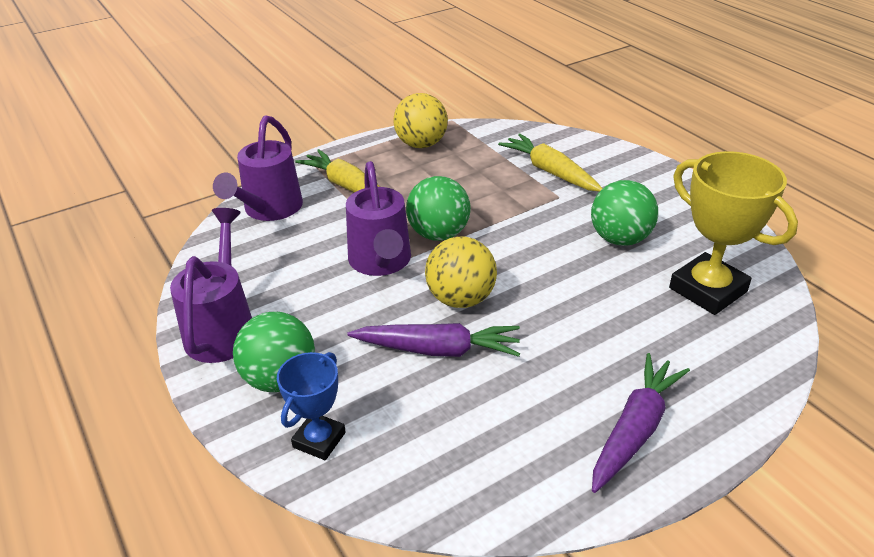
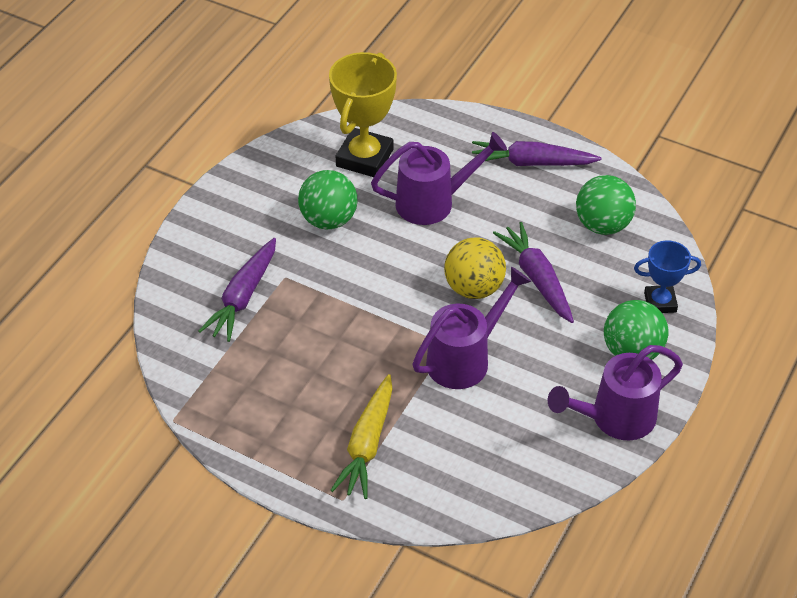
camera: 120 degrees left, 10 degrees up
purple watering can [213,115,303,221] -> purple watering can moved to [371,132,507,225]
yellow ball [393,93,448,148] -> none
green ball [406,176,471,241] -> green ball moved to [576,175,636,235]
yellow carrot [498,133,603,192] -> purple carrot [199,238,276,342]

